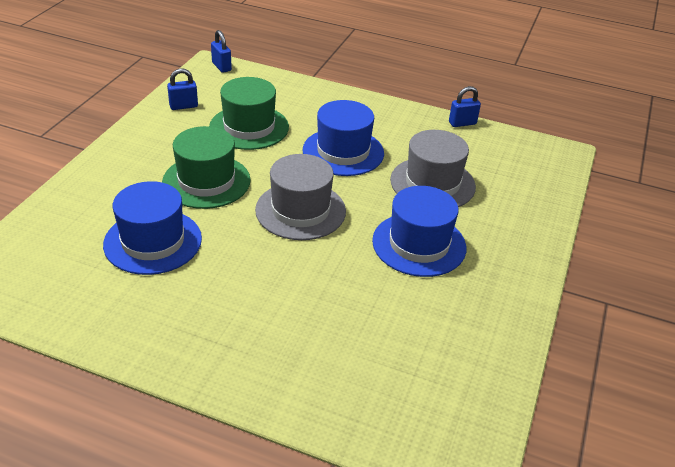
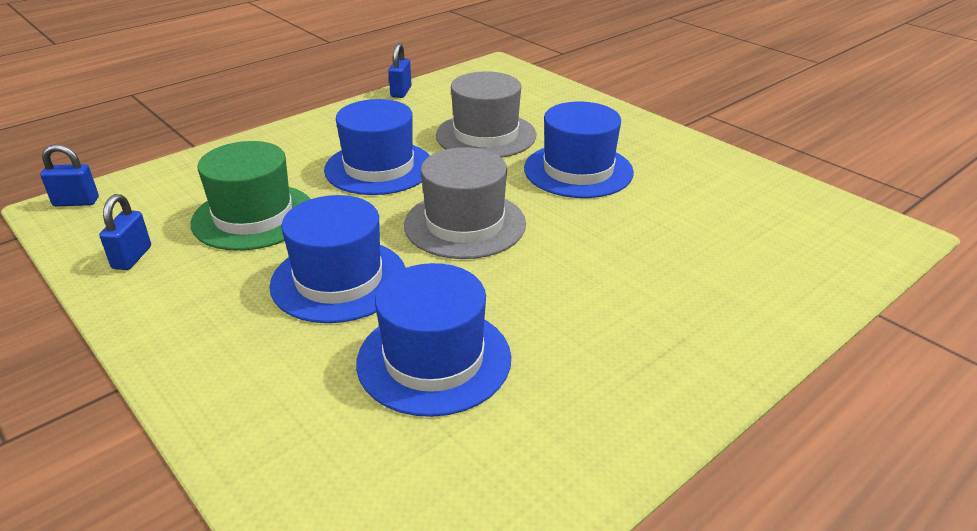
camera: 60 degrees left, 5 degrees down
green hat [162,126,251,209] -> blue hat [269,195,406,323]

